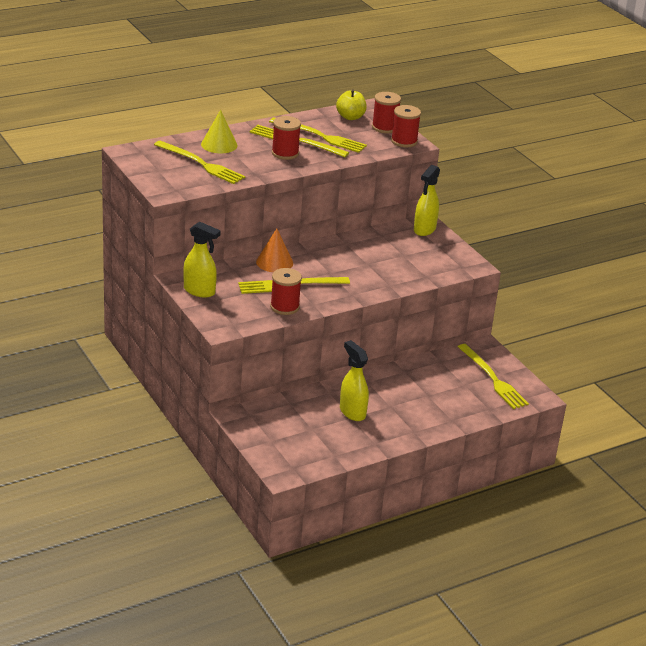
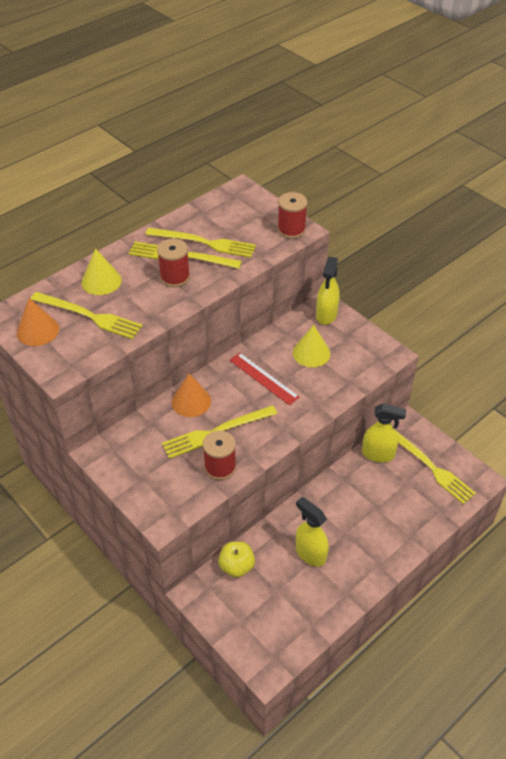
camera: 10 degrees left, 15 degrees up
yellow spray bottle [183,222,221,298] -> yellow spray bottle moved to [362,404,407,462]
yellow apple [336,90,367,120] -> yellow apple moved to [218,541,255,578]
red spool [372,92,401,133] -> none
none -> orange cone [17,298,59,346]
none -> red ruler [229,353,300,405]
none -> yellow cone [293,325,330,367]

